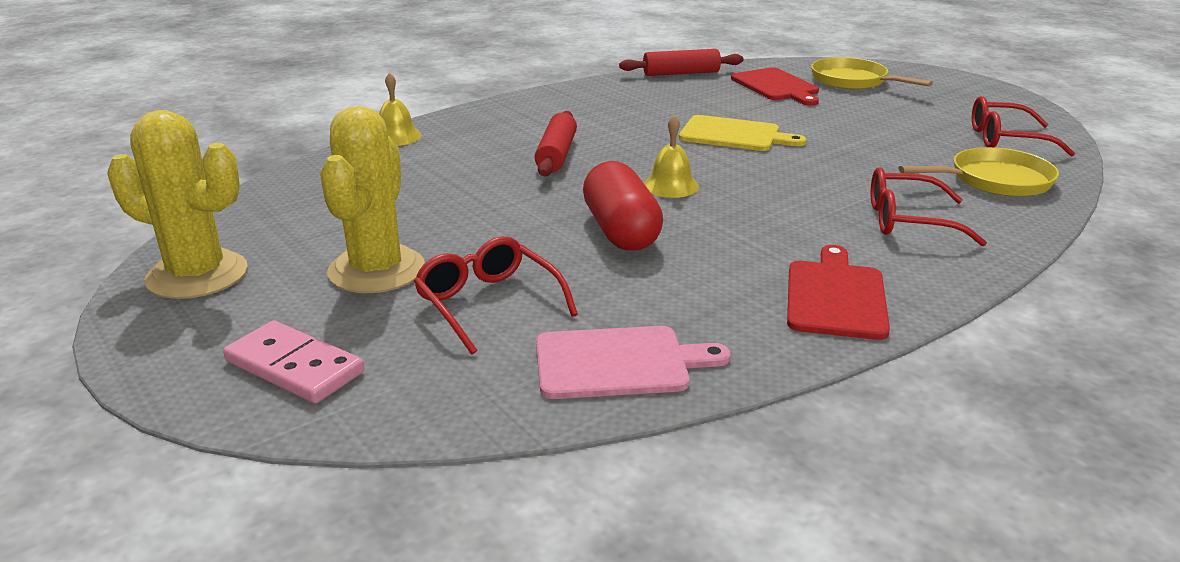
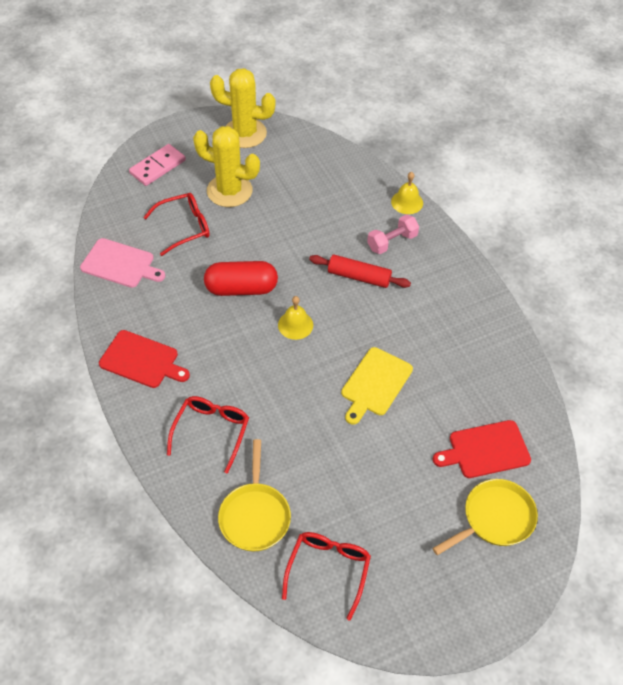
camera: 100 degrees right, 25 degrees up
yellow cactus [107,110,248,299] -> yellow cactus turned 75 degrees clockwise [210,68,275,148]
pink cutting board [536,326,730,399] -> pink cutting board turned 75 degrees counterclockwise [80,238,165,288]
red rolling pin [619,49,744,76] -> none
none -> pink dumbbell [367,215,419,254]

